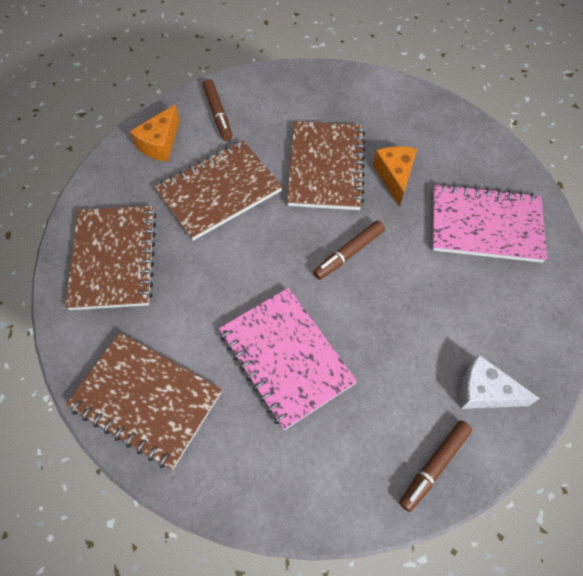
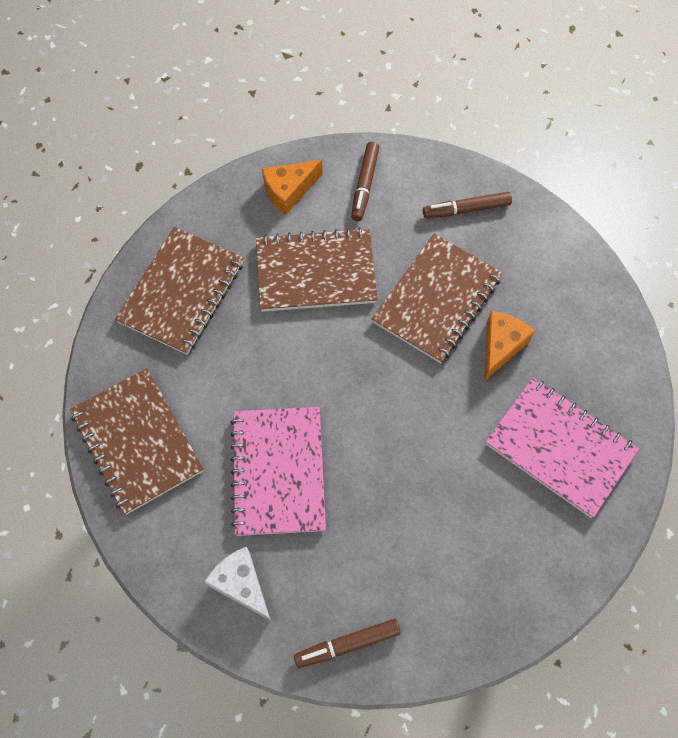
camera: 30 degrees right, 5 degrees up
brown marker [313,220,385,280] -> brown marker moved to [423,192,512,218]
white cheese [460,354,540,409] -> white cheese moved to [204,547,271,621]

